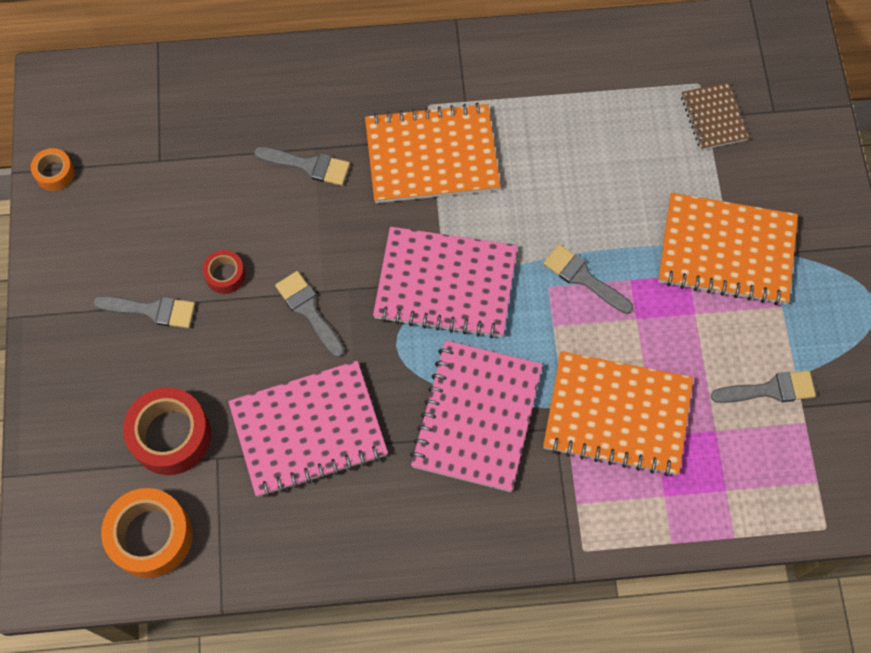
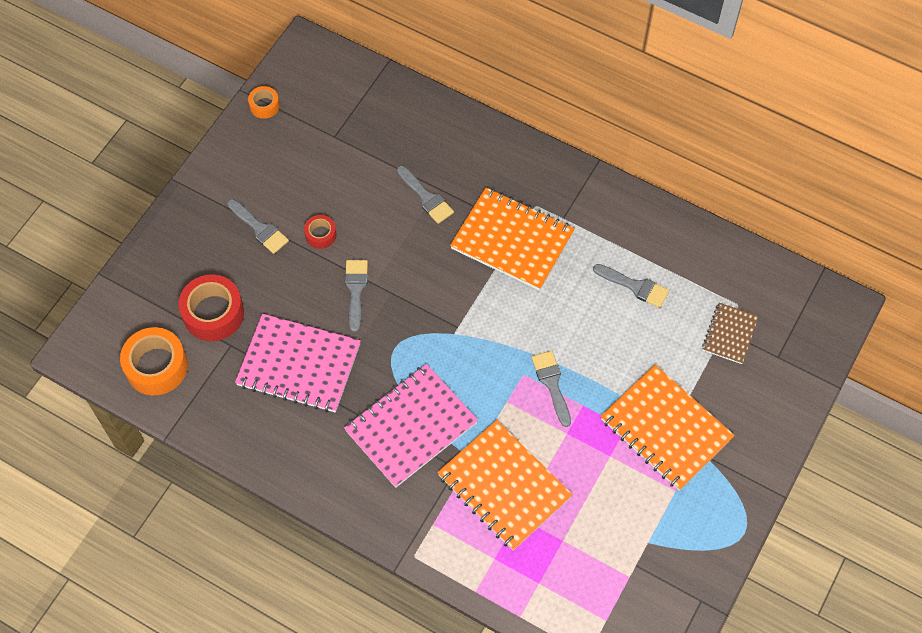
camera: 35 degrees right, 5 degrees down
pink notebook [373,227,517,339] -> none
grey brush [711,370,816,403] -> grey brush moved to [593,264,669,308]

